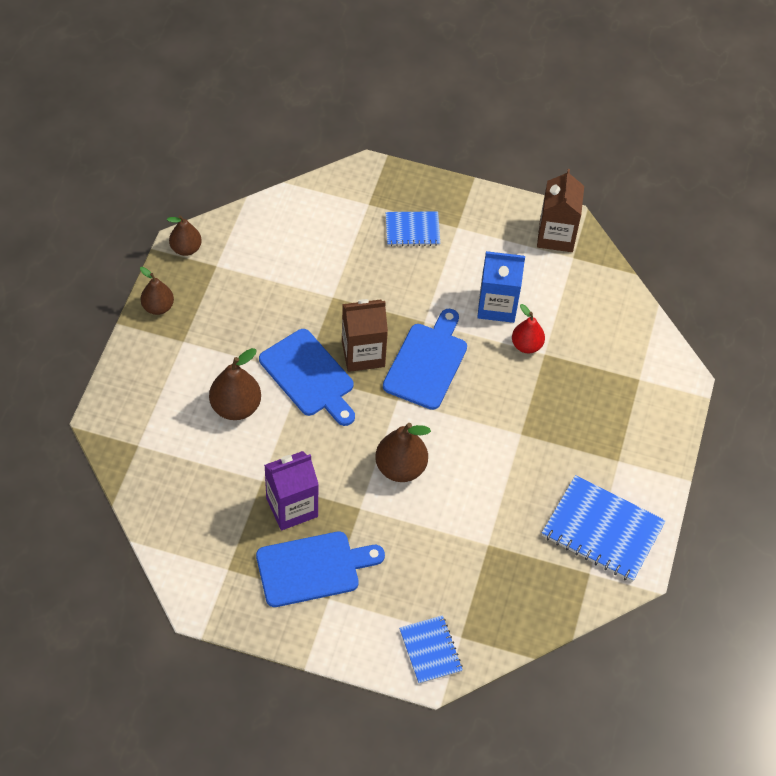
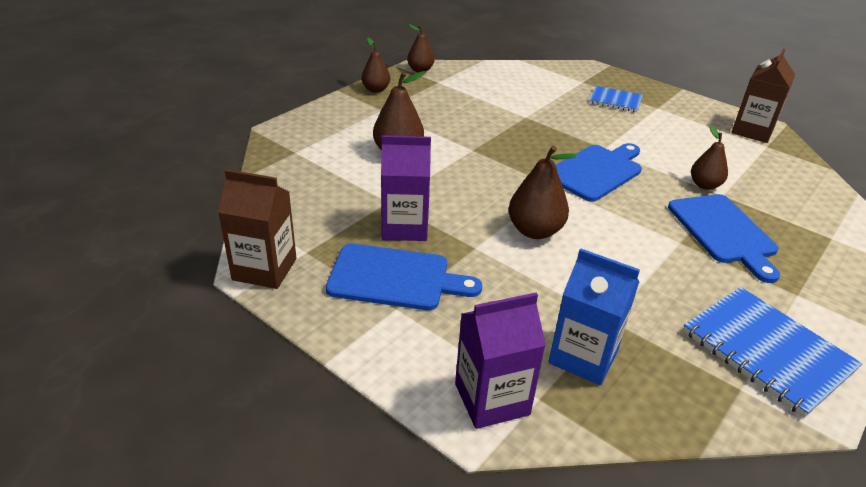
camera: 25 degrees right, 20 degrees down
blue cutting board [259,329,355,426] -> blue cutting board moved to [668,194,780,283]
brown carton [342,299,388,372] -> brown carton moved to [218,169,296,289]
blue notebook [399,615,463,684] -> purple carton [455,293,546,429]
blue carton [477,251,525,323] -> blue carton moved to [549,248,640,385]
red pear [512,304,545,353] -> brown pear [691,125,728,190]

